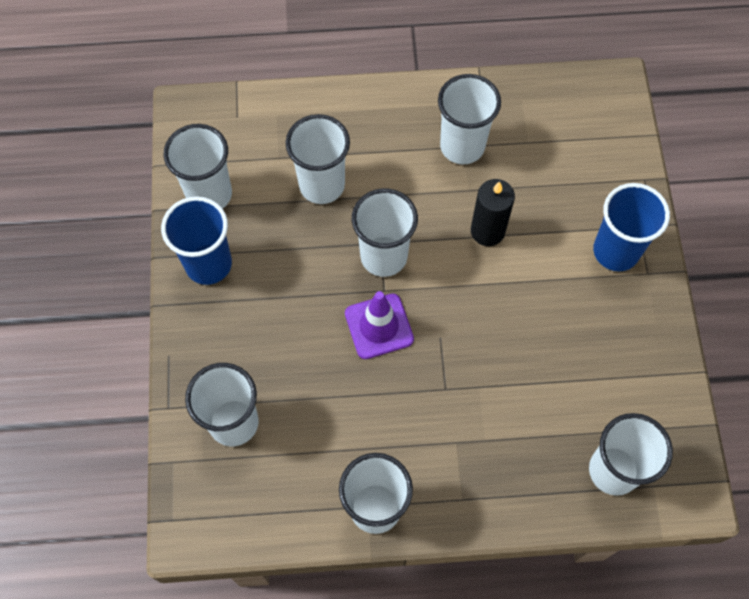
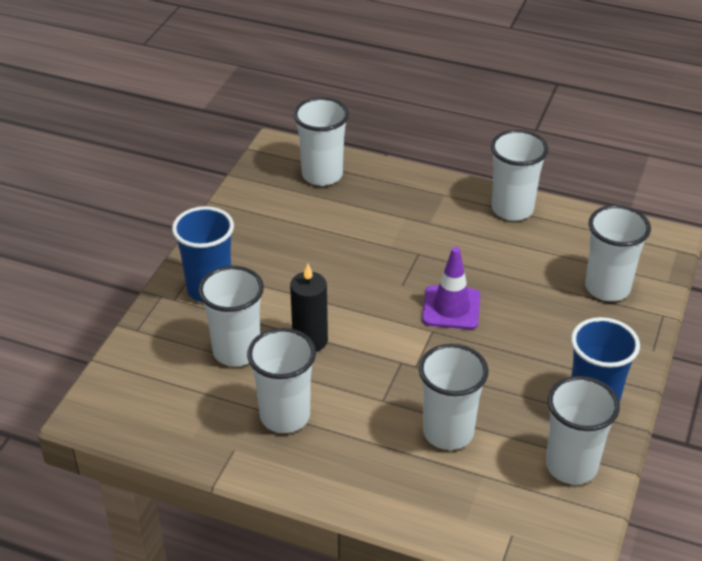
camera: 155 degrees left, 25 degrees down
white cup [352,188,418,277] -> white cup moved to [198,266,264,366]

